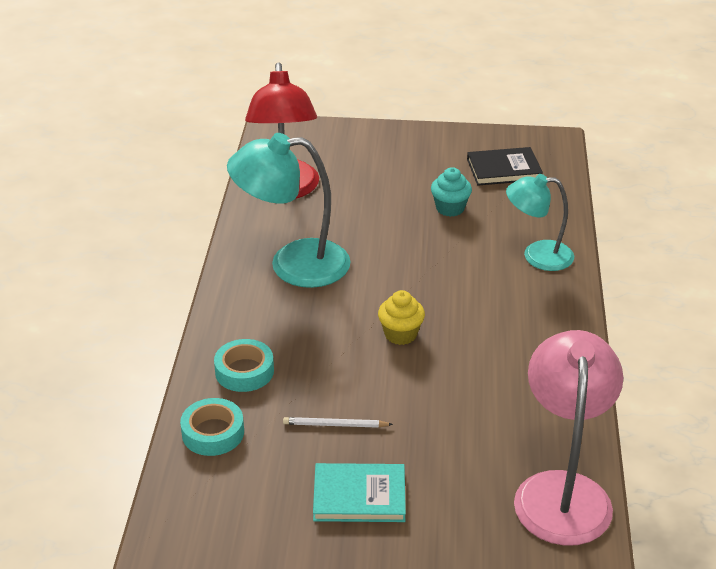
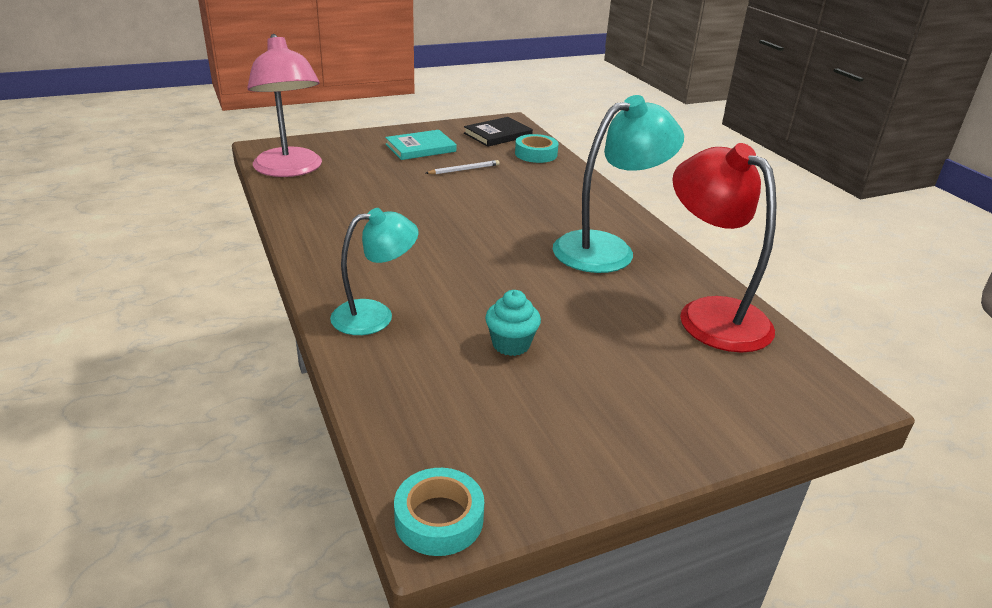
camera: 150 degrees right, 5 degrees down
turquoise tape [214,339,274,392] -> turquoise tape moved to [394,468,484,556]
yellow cupcake [378,290,425,345] -> none
black book [467,147,543,186] -> black book moved to [464,117,533,147]

